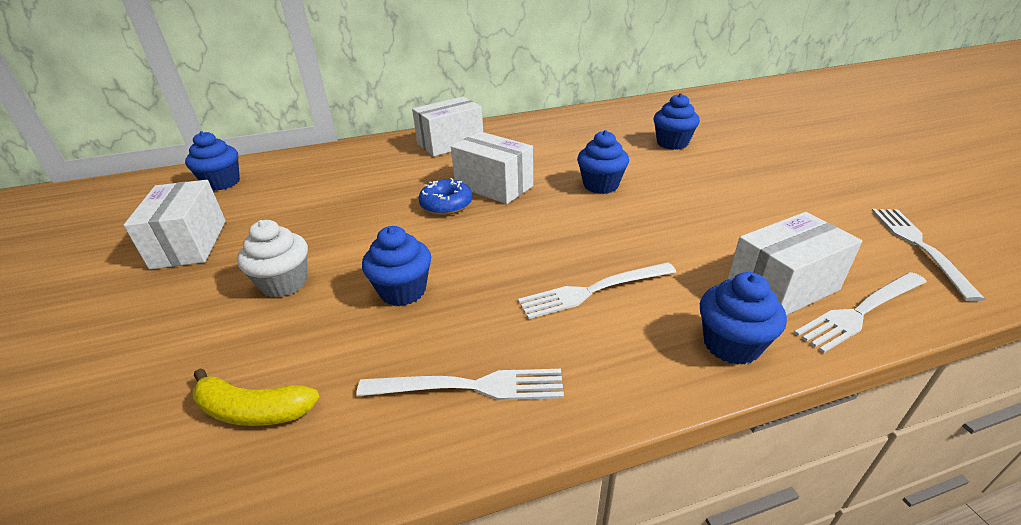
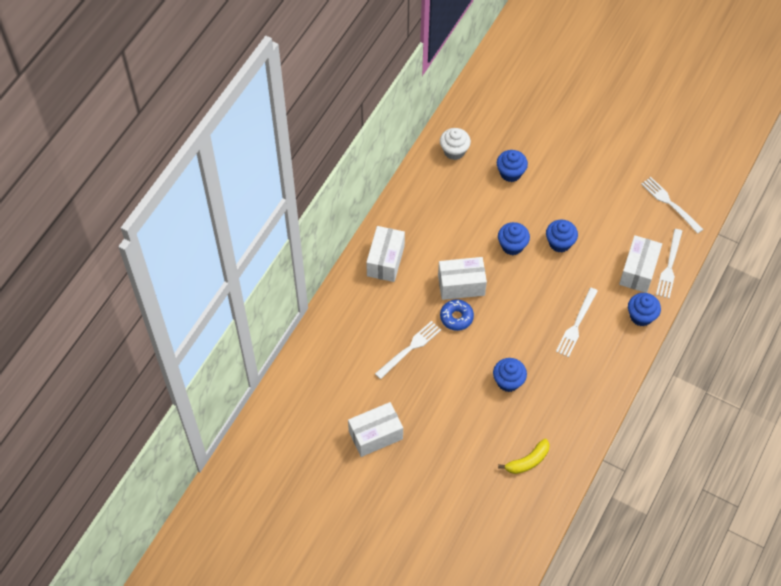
camera: 45 degrees left, 25 degrees up
white box [123,180,226,270] -> white box turned 60 degrees counterclockwise [348,402,403,457]
blue cupcake [185,131,240,191] -> blue cupcake moved to [546,220,578,252]
white cupcake [237,220,308,298] -> white cupcake moved to [440,128,471,160]
white fork [356,369,564,400] -> white fork moved to [375,321,441,379]

